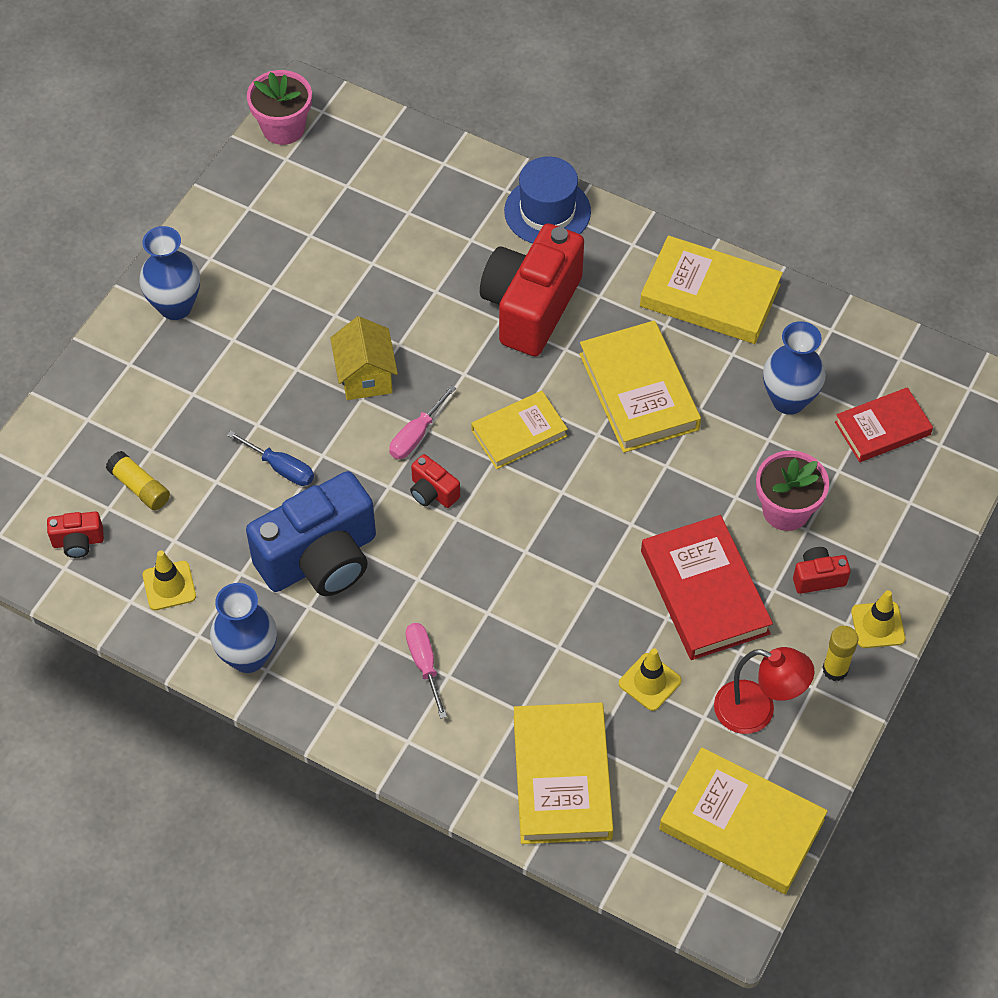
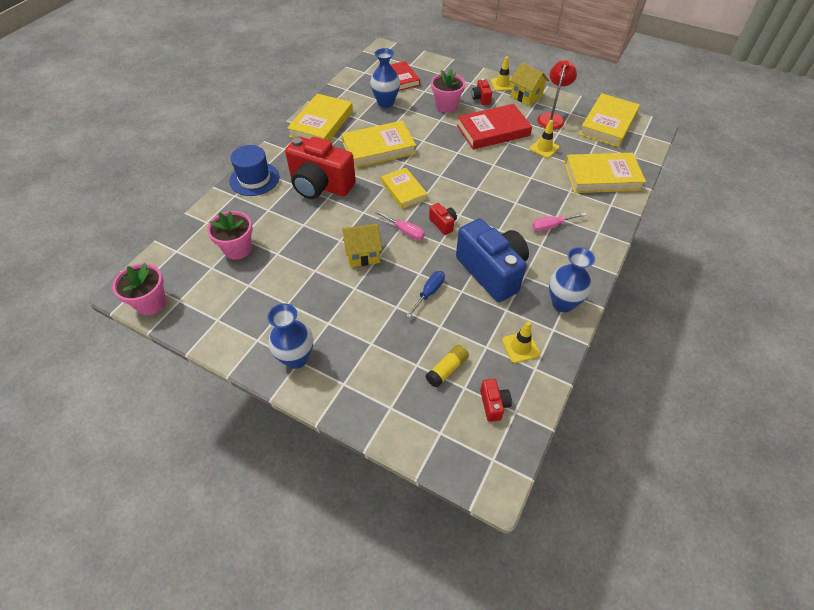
camera: 90 degrees left, 5 degrees down
red camera [410,454,460,508] -> red camera turned 75 degrees counterclockwise [429,203,457,235]
yellow glue stick [822,626,858,681] -> yellow house [510,62,549,106]
none -> pink flower pot [207,211,252,260]

